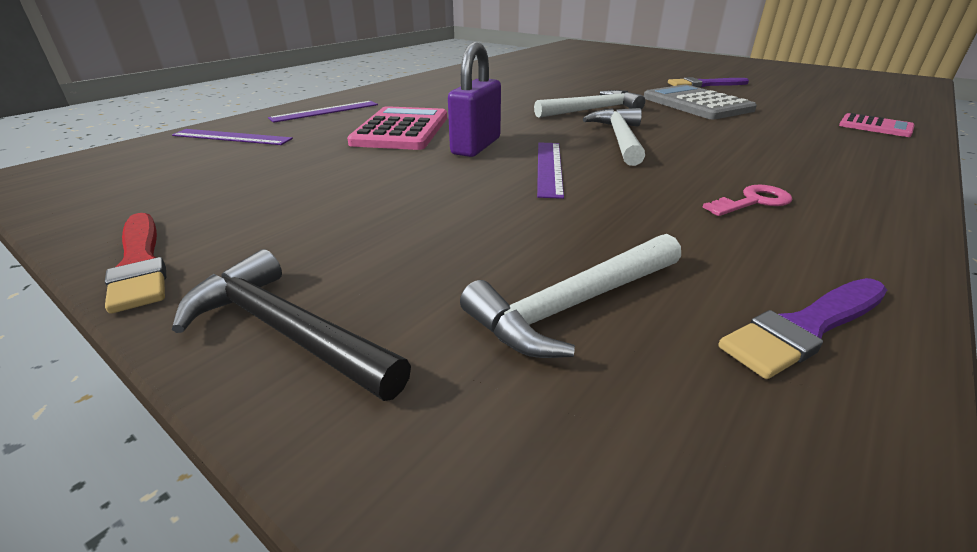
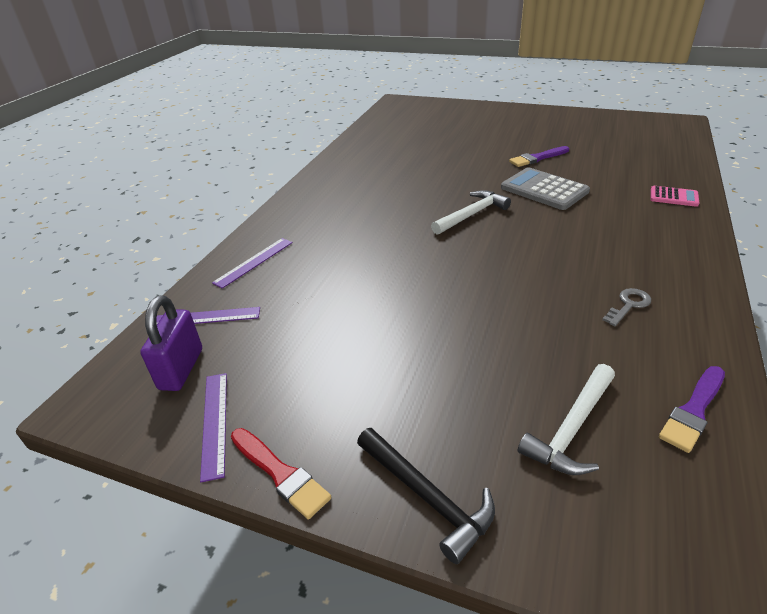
camera: 15 degrees left, 5 degrees up
black hammer [172,249,411,401] -> black hammer turned 150 degrees counterclockwise [357,428,495,564]
pink calculator [347,106,447,150] -> none
purple padlock [448,42,501,157] -> purple padlock moved to [140,295,202,391]
purple ruler [537,142,564,199] -> purple ruler moved to [200,373,227,482]
white hammer [583,108,645,166] -> none
pink key [702,185,792,216] -> grey key [602,288,651,326]

